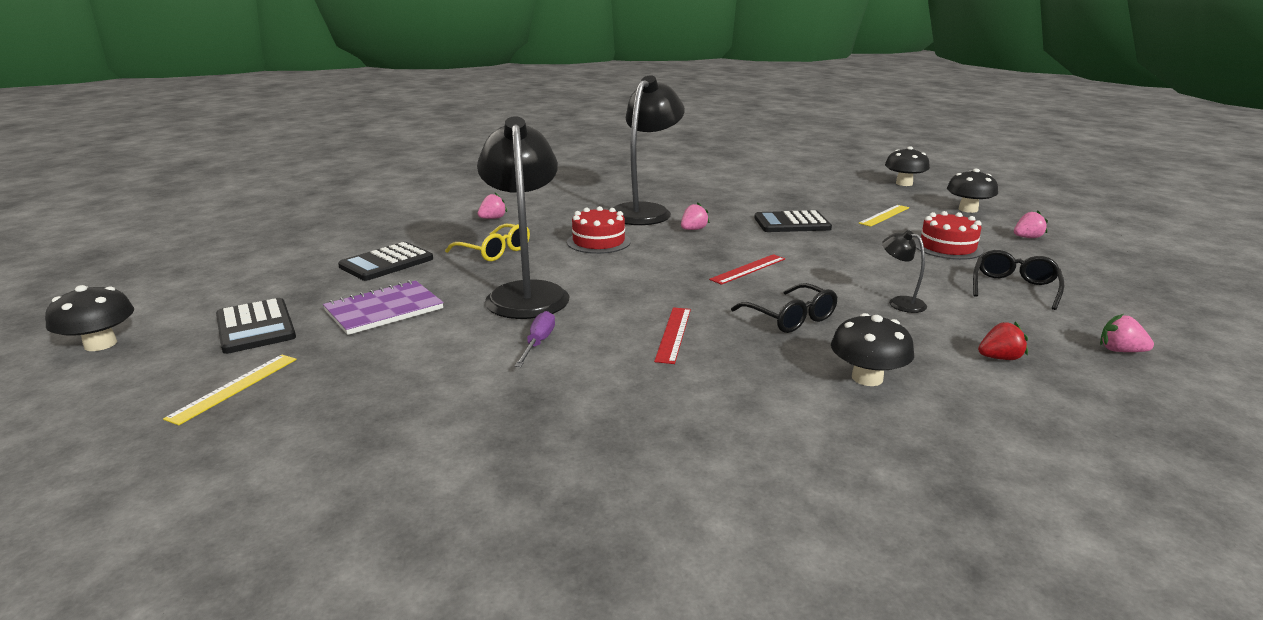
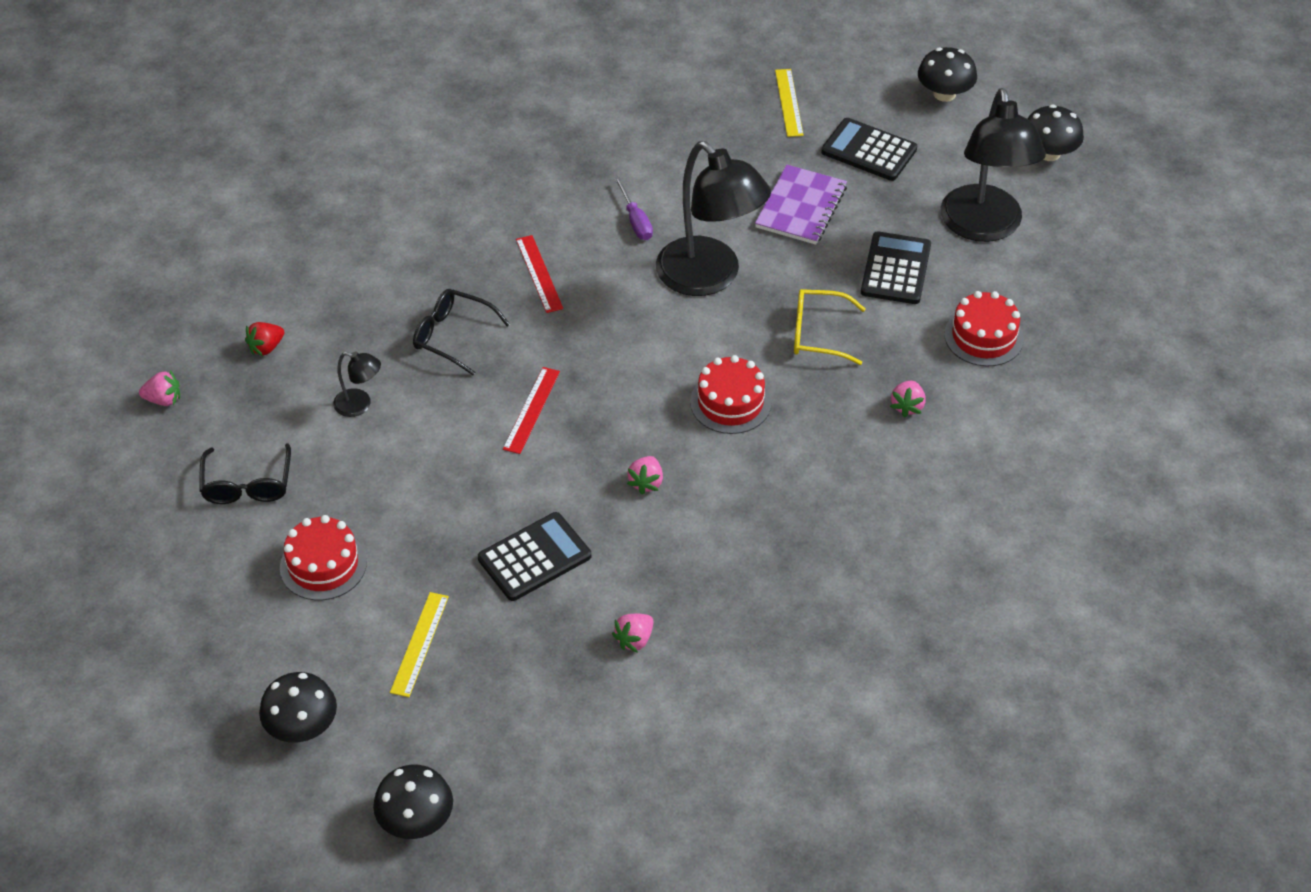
camera: 150 degrees right, 25 degrees up
black lamp [613,75,685,225] -> black lamp moved to [941,88,1046,242]
black mushroom [831,313,914,386] -> black mushroom moved to [1028,104,1084,161]
pink strawberry [1014,211,1048,238] -> pink strawberry moved to [612,614,654,653]
none -> red cake [944,291,1024,366]

